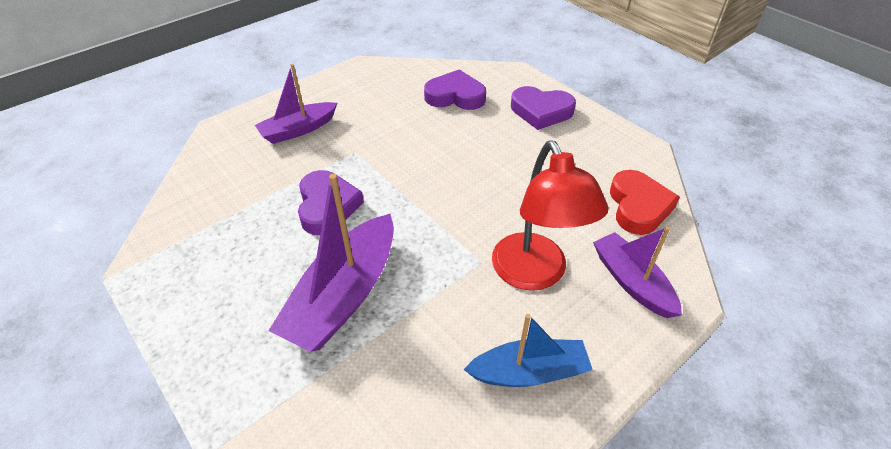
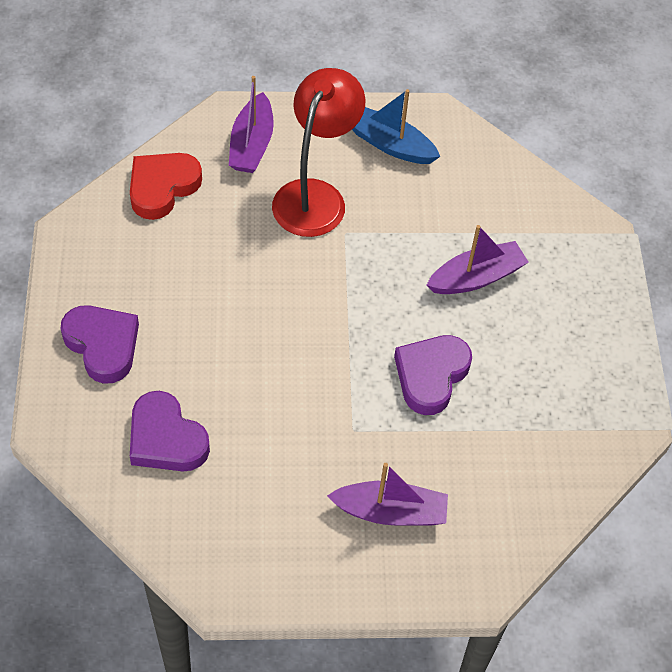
camera: 145 degrees left, 10 degrees up
purple boat [268,174,394,352] -> purple boat [426,225,528,294], size x0.64

